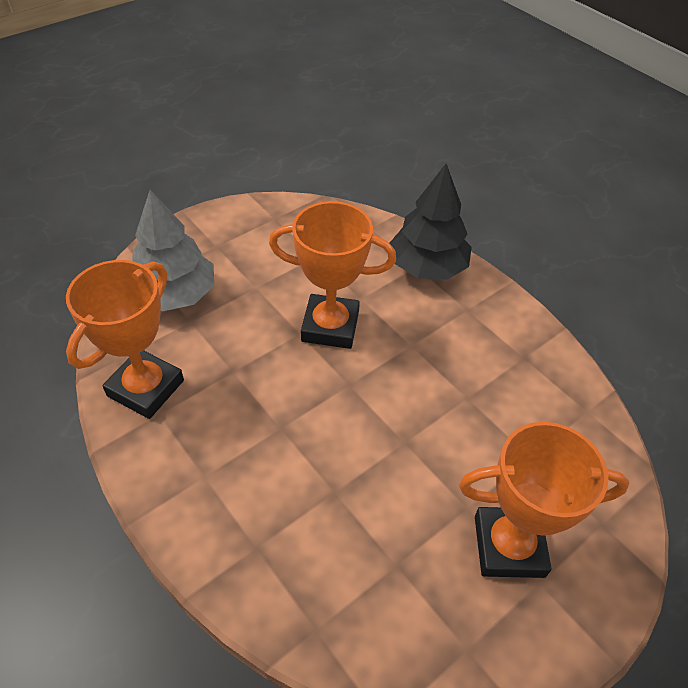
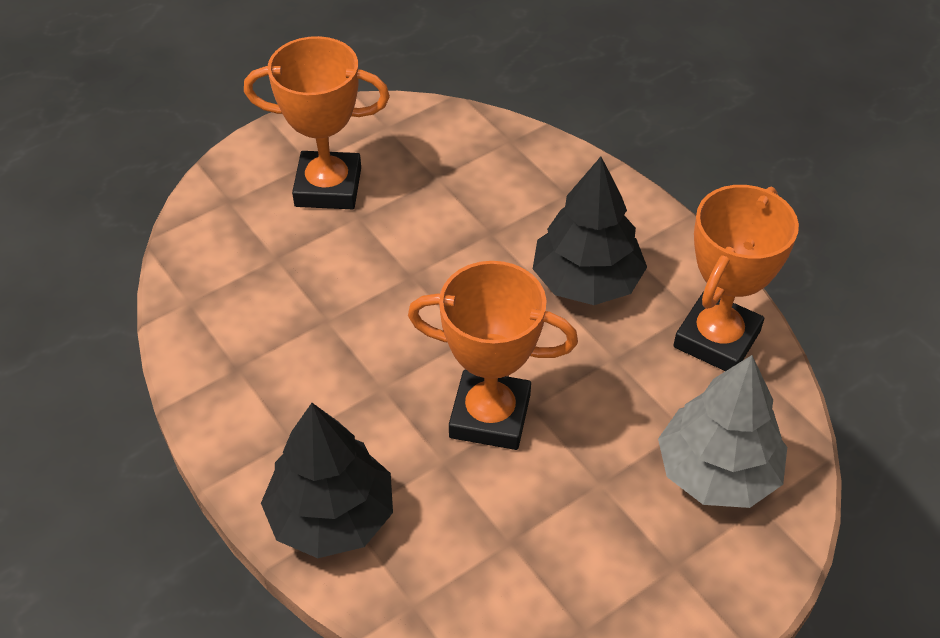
camera: 175 degrees left, 0 degrees up
none -> black tree [533,157,647,305]

